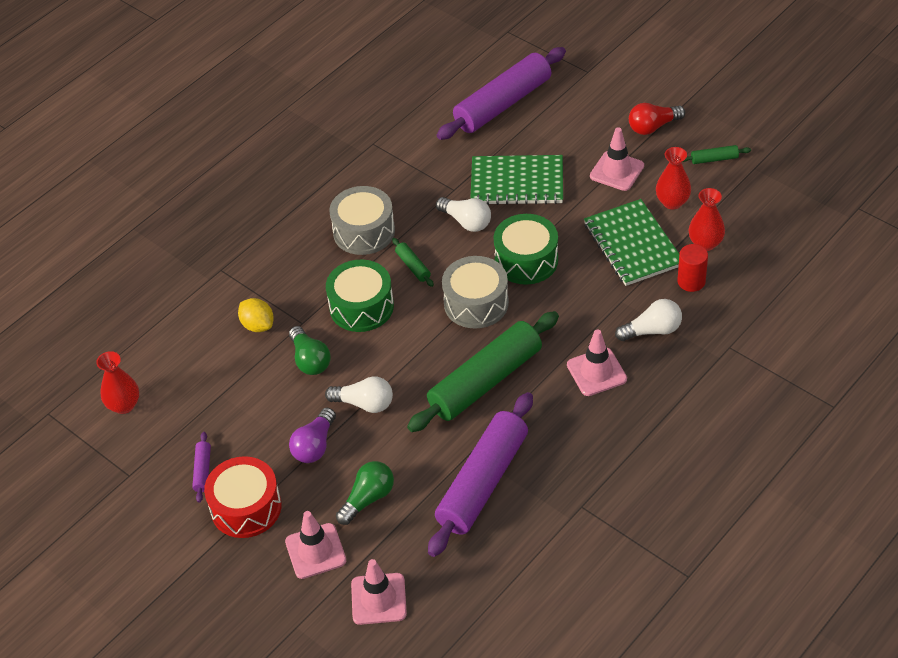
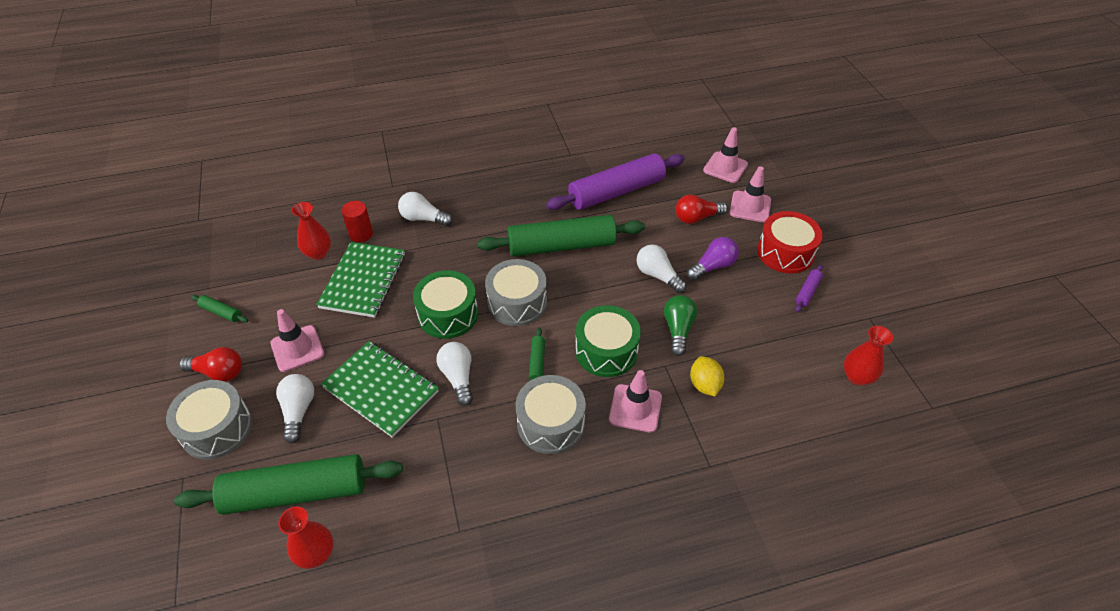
camera: 150 degrees left, 0 degrees up
green light bulb [336,461,394,525] -> red light bulb [675,194,728,224]
purple rolling pin [437,47,566,140] -> green rolling pin [174,454,403,515]
pink traffic cone [567,329,627,396] -> pink traffic cone moved to [609,370,662,433]
red vase [656,147,691,209] -> red vase moved to [278,507,333,569]
none -> grey drum [166,380,252,460]
none -> white light bulb [276,374,314,443]

